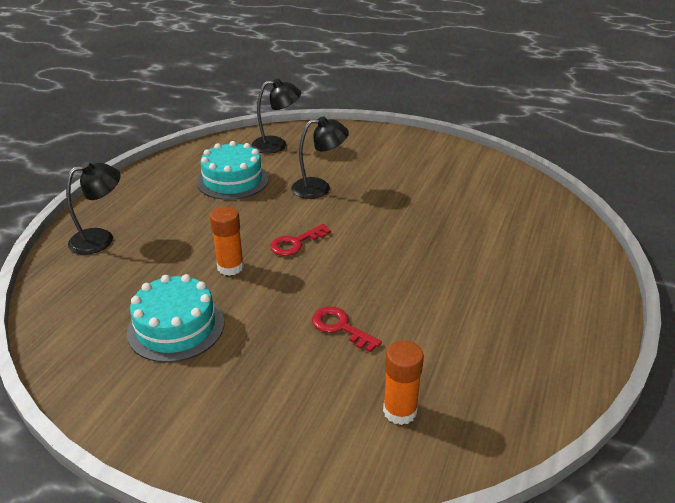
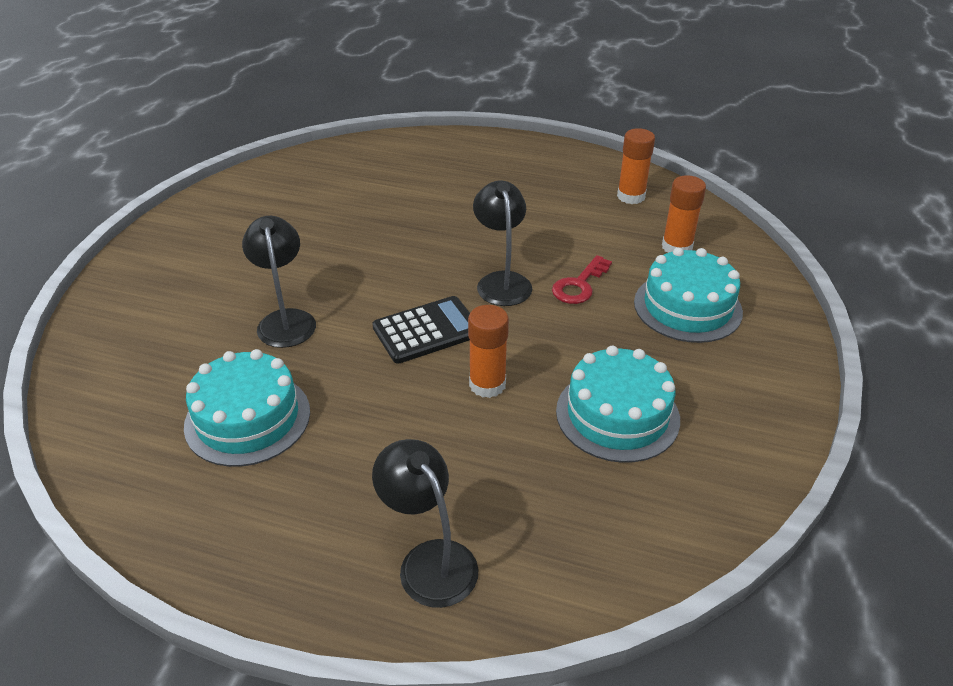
camera: 95 degrees left, 5 degrees up
black lamp [251,79,301,154] -> black lamp moved to [473,181,532,306]
red key [270,224,331,256] -> black calculator [372,296,470,364]
none -> orange glue stick [617,128,655,204]
none -> turquoise cake [634,247,743,343]

